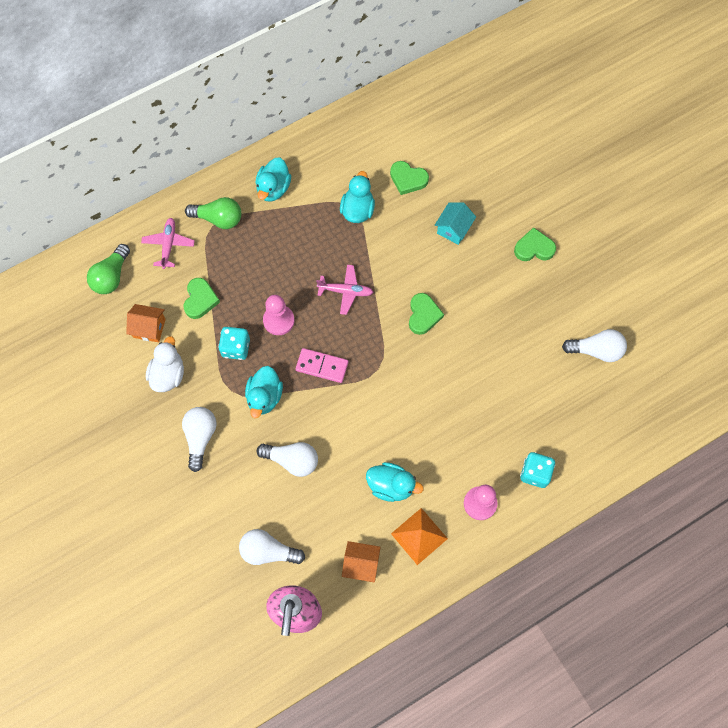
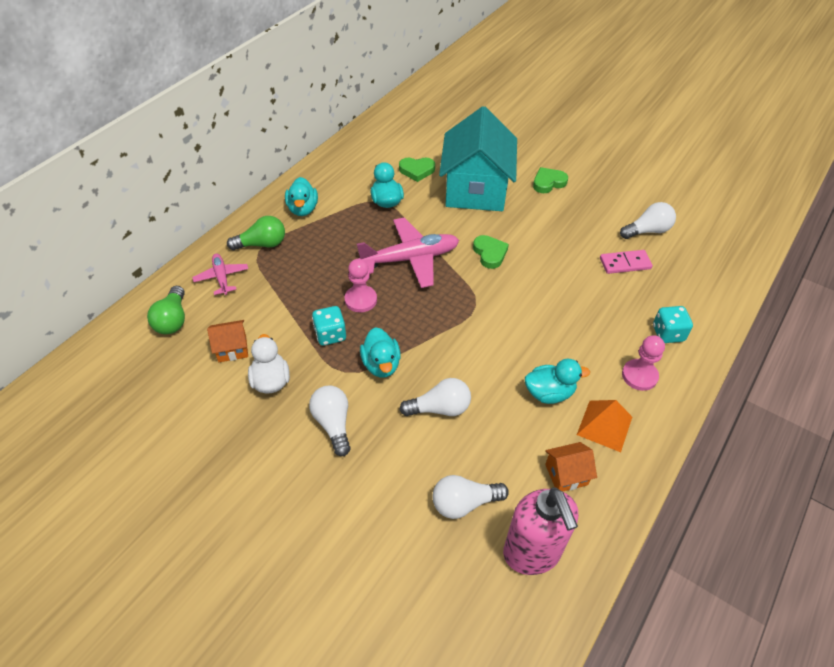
camera: 25 degrees left, 20 degrees down
green heart [184,278,220,319] -> none
pink domino [296,348,348,383] -> pink domino moved to [600,250,653,274]
pink plane [316,265,373,315] -> pink plane [357,217,459,288], size x1.85
turquoise house [434,202,476,245] -> turquoise house [439,106,517,211], size x2.47

